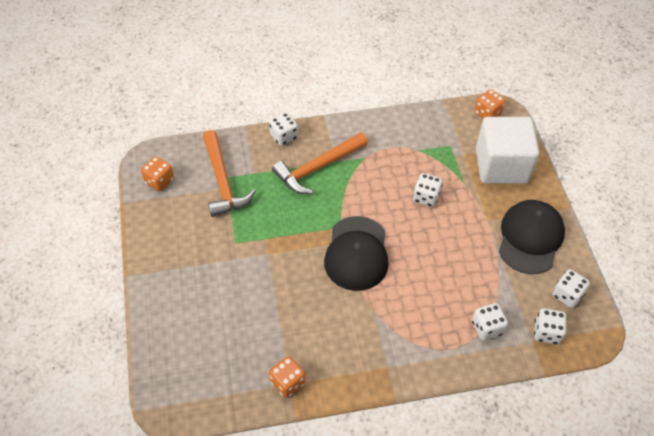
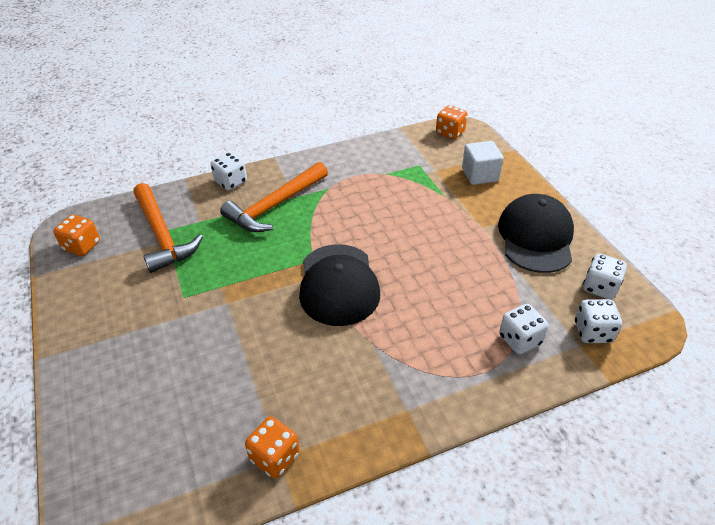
camera: 10 degrees left, 10 degrees down
white dice [413,173,443,207] -> none
white cube [476,117,539,184] -> white cube [462,141,504,185], size x0.55

